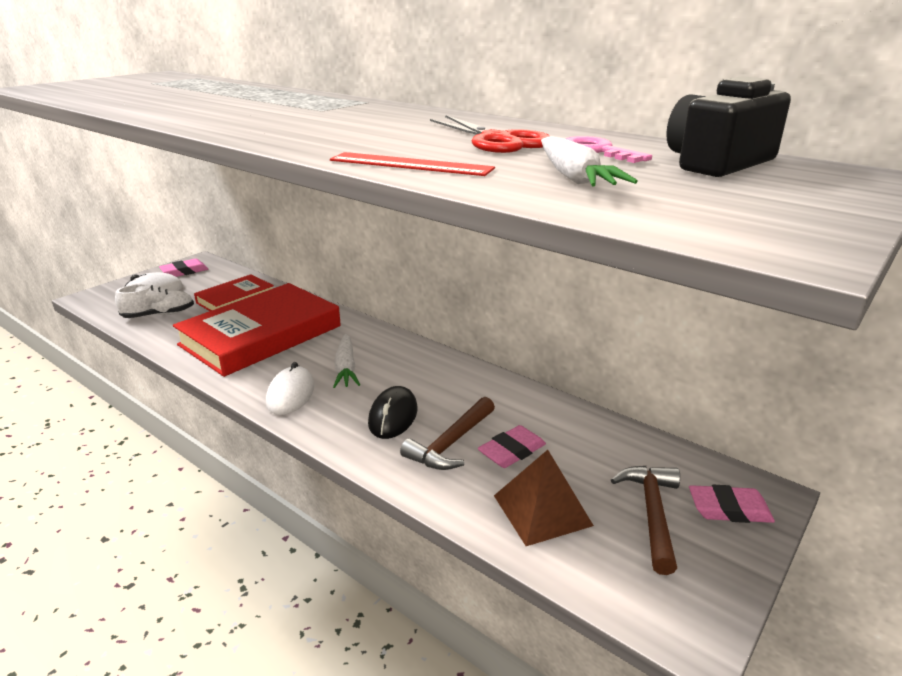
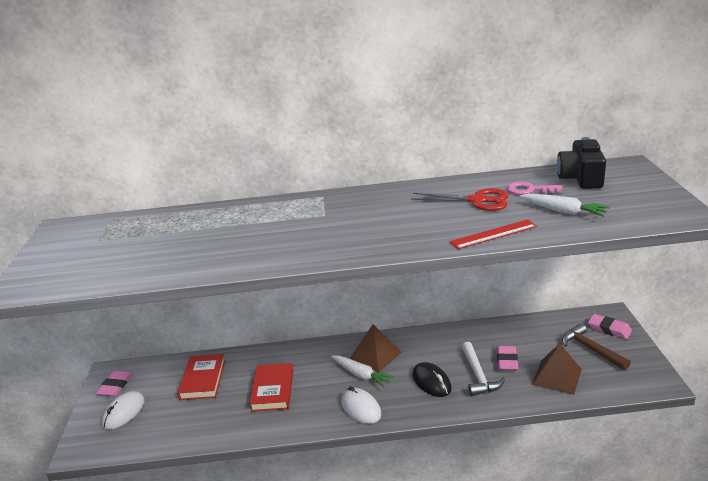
camera: 40 degrees left, 0 degrees up
white shoe [115,284,194,318] -> none
red book [173,283,341,377] -> red book [249,363,293,412], size x0.54
brown hammer [400,397,495,470] -> white hammer [462,342,505,396]
pink eraser [689,485,775,523] -> pink eraser turned 75 degrees clockwise [588,314,632,339]
none -> brown pyramid [350,324,402,372]

